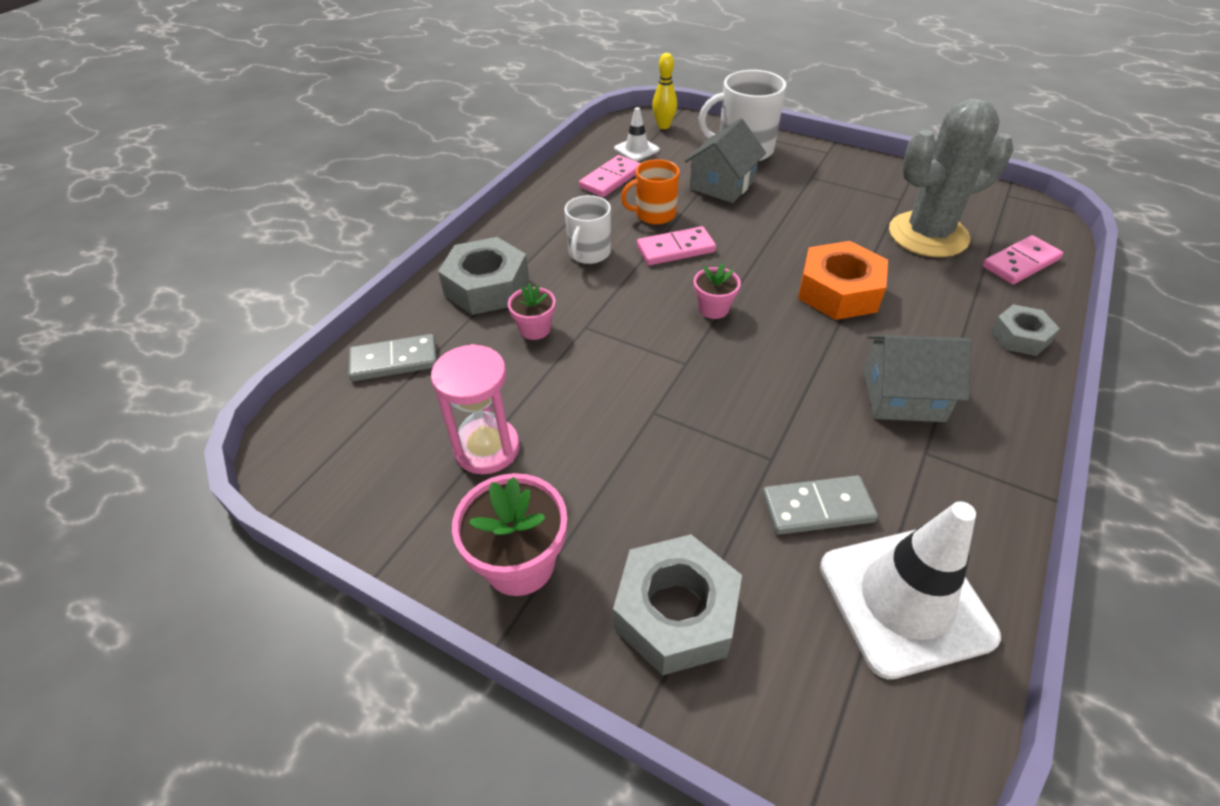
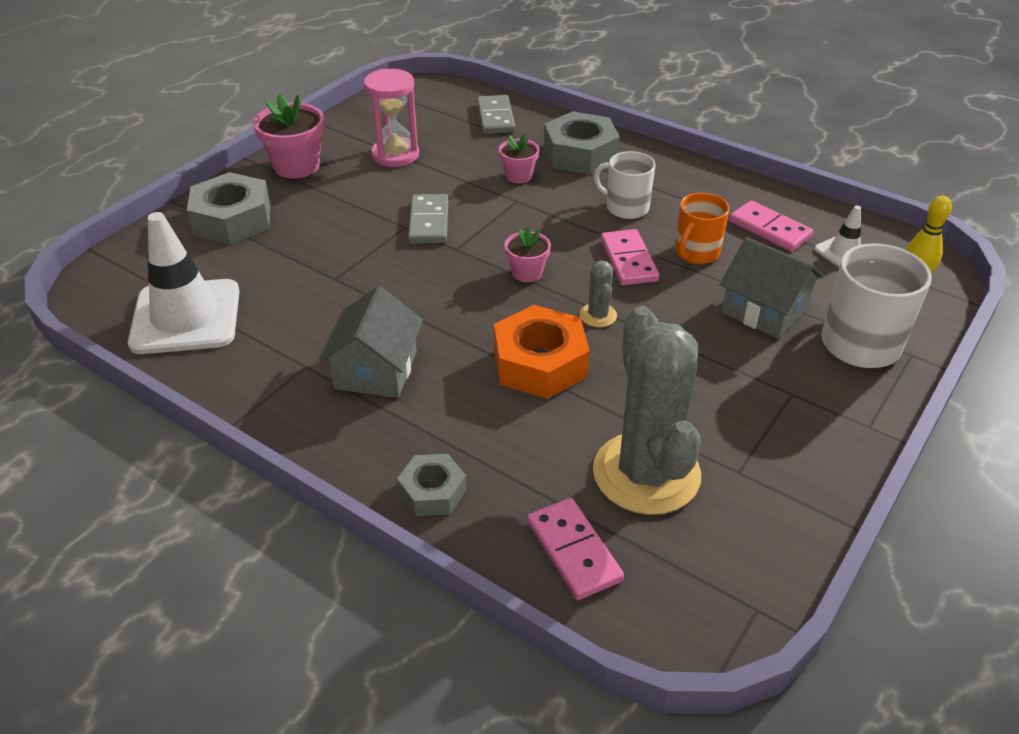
camera: 95 degrees right, 5 degrees down
orange mug [621,159,679,225] -> orange mug turned 135 degrees counterclockwise [675,193,730,264]
grey domino [762,475,878,535] -> grey domino moved to [408,194,448,243]
none -> grey cactus [580,260,617,327]

